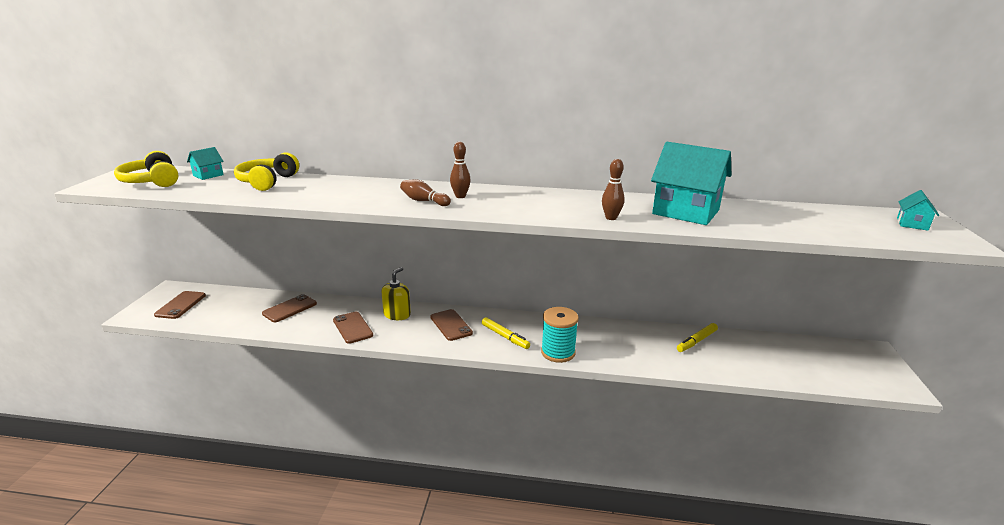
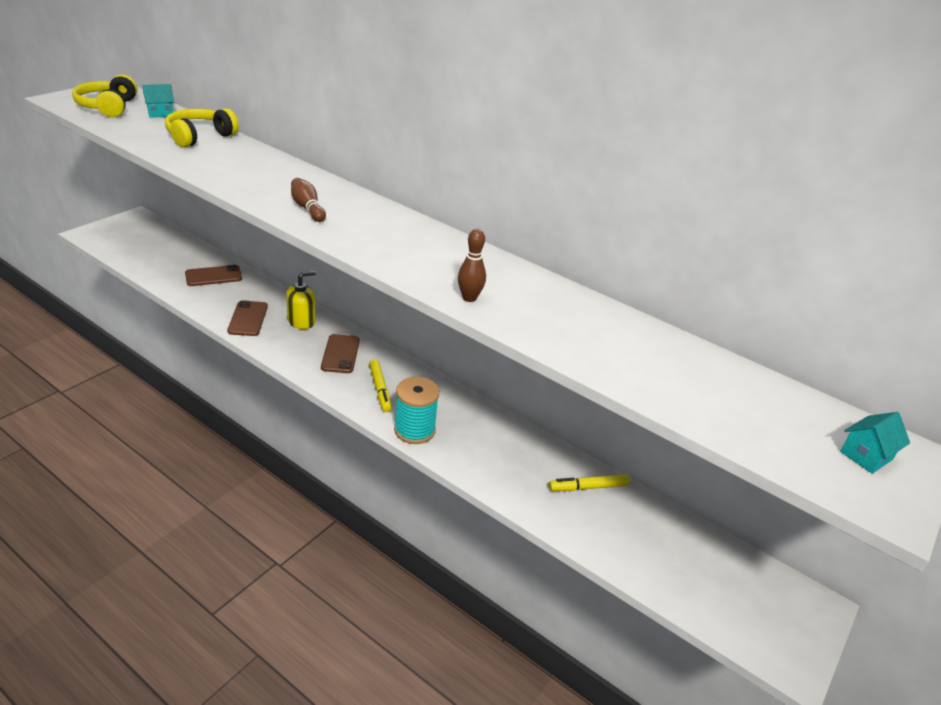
camera: 25 degrees right, 10 degrees up
brown phone [154,291,206,319] -> none
brown bowling pin [450,142,471,198] -> none
turquoise house [651,142,731,225] -> none

